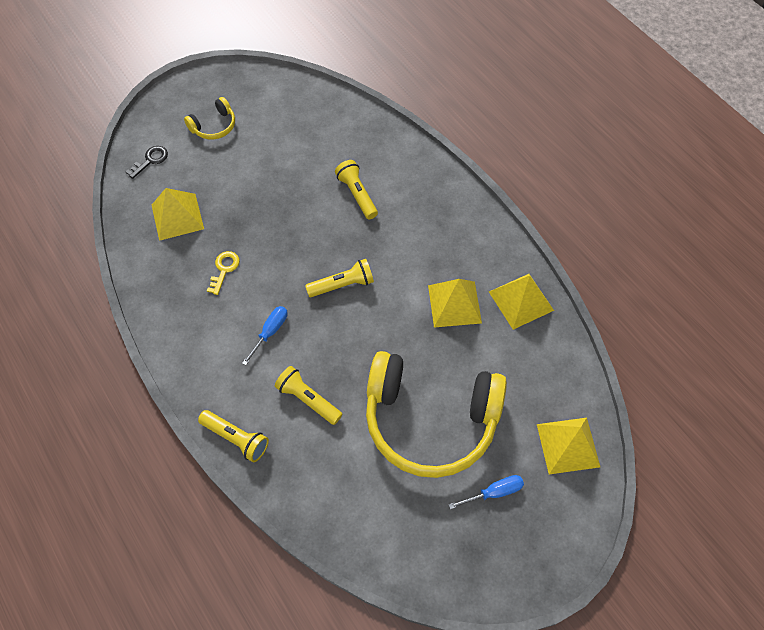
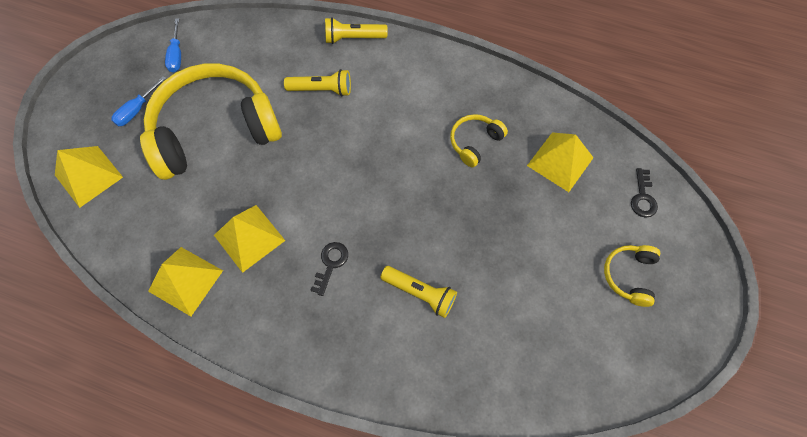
camera: 145 degrees right, 5 degrees up
yellow key [207,251,240,295] -> yellow headphones [450,114,508,167]
blue screwdriver [242,306,287,366] -> blue screwdriver moved to [165,18,181,73]
yellow flashlight [305,259,374,297] -> none
none -> black key [310,242,348,296]

